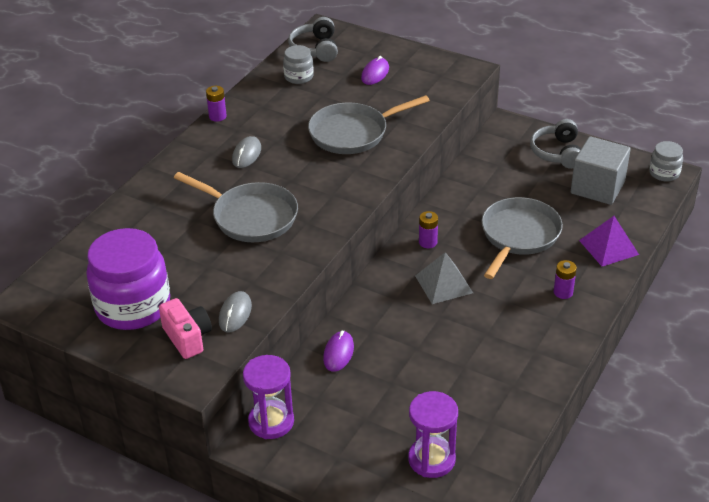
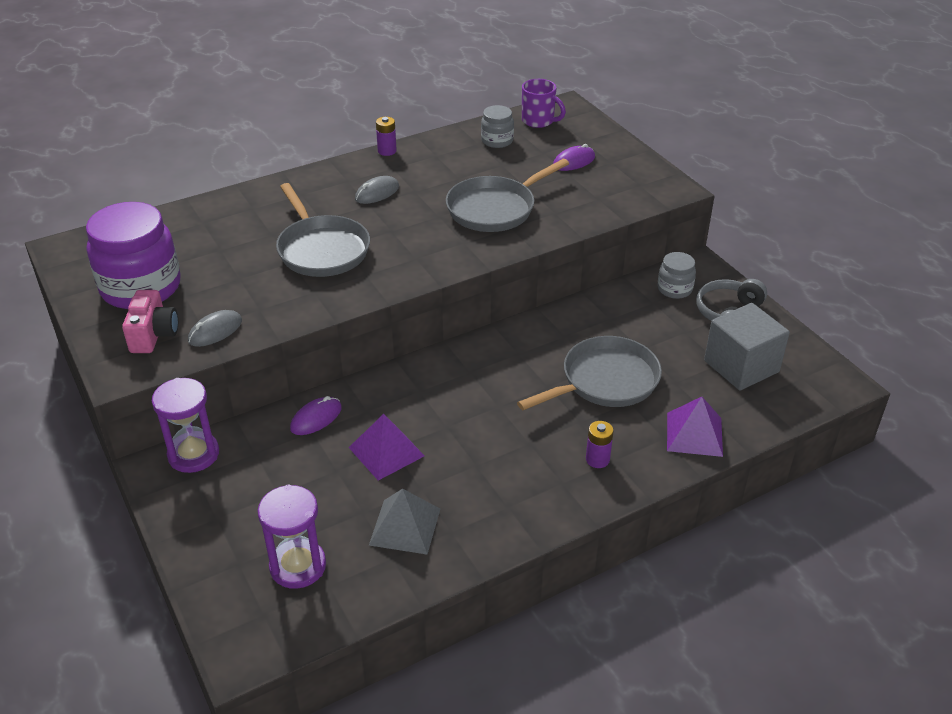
camera: 30 degrees right, 0 degrees up
grey headphones [288,17,338,62] -> purple mug [522,79,566,128]
grey pan [308,95,430,154] -> grey pan turned 45 degrees counterclockwise [446,159,569,232]
grey pyramid [415,252,473,304] -> grey pyramid moved to [369,489,440,555]
purple battery [419,211,438,248] -> none
grey jar [649,141,683,182] -> grey jar moved to [658,252,696,299]
none -> purple pyramid [349,414,425,481]

